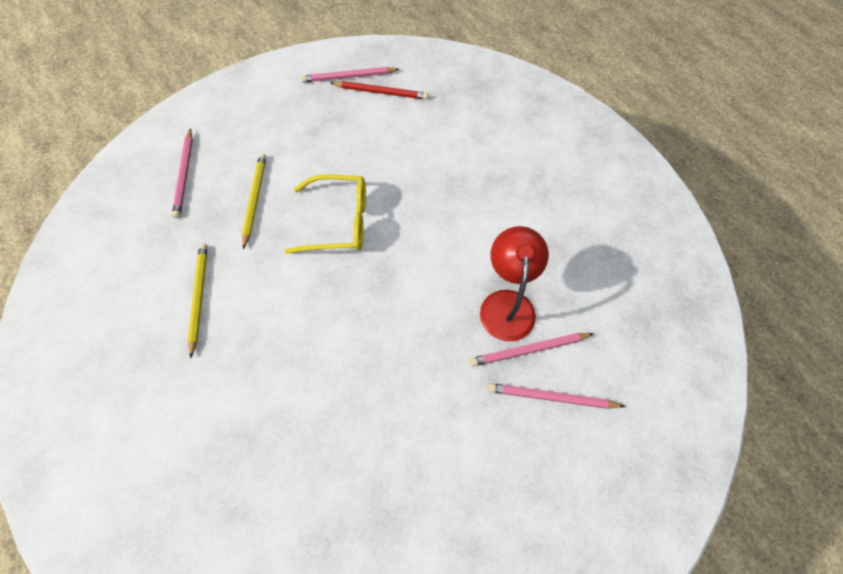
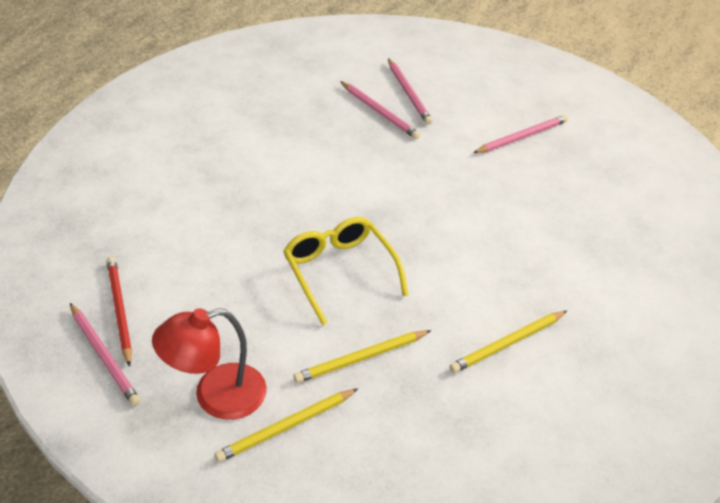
camera: 120 degrees left, 20 degrees down
pink pencil [172,128,193,218] -> pink pencil moved to [473,115,568,153]
red lamp [480,226,549,341] -> red lamp moved to [152,308,267,420]
none -> yellow pencil [215,389,358,462]

